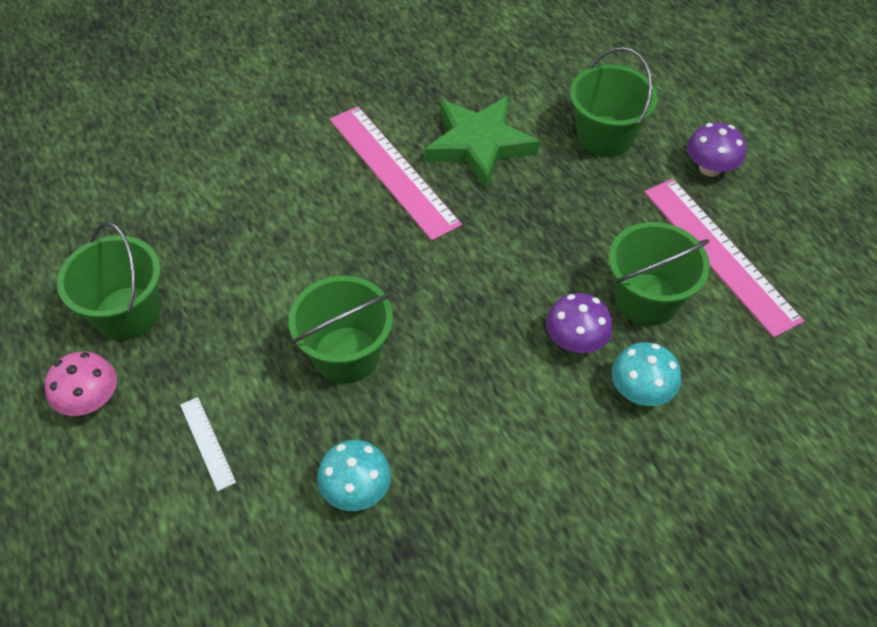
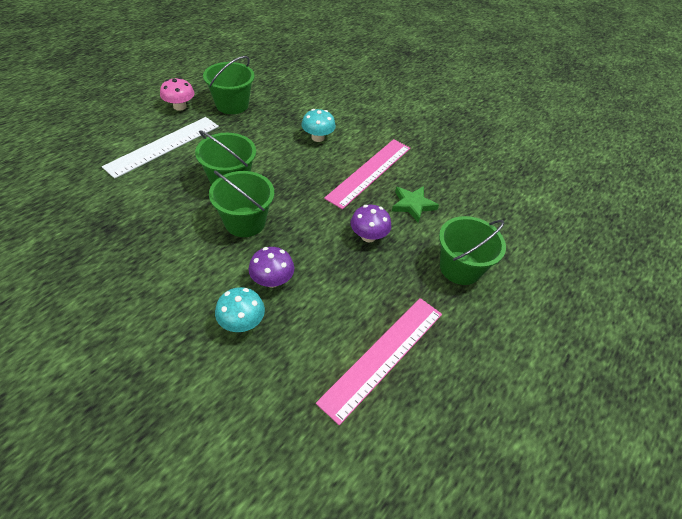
camera: 65 degrees right, 5 degrees down
white ruler [180,397,236,491] -> white ruler [102,117,219,179], size x2.20
turquoise mushroom [317,440,391,511] -> turquoise mushroom moved to [301,109,336,142]
green star [424,96,540,189] -> green star [392,186,439,223], size x0.62
green bucket [609,222,710,326] -> green bucket moved to [209,170,274,237]
purple mushroom [687,122,746,177] -> purple mushroom moved to [350,205,391,242]

